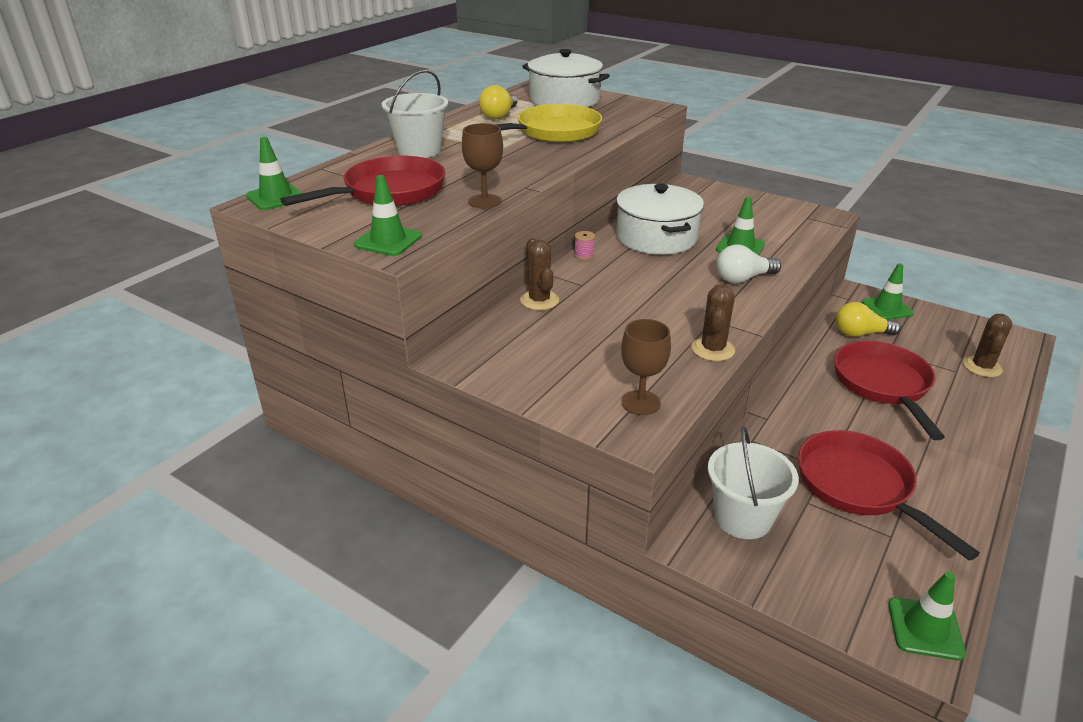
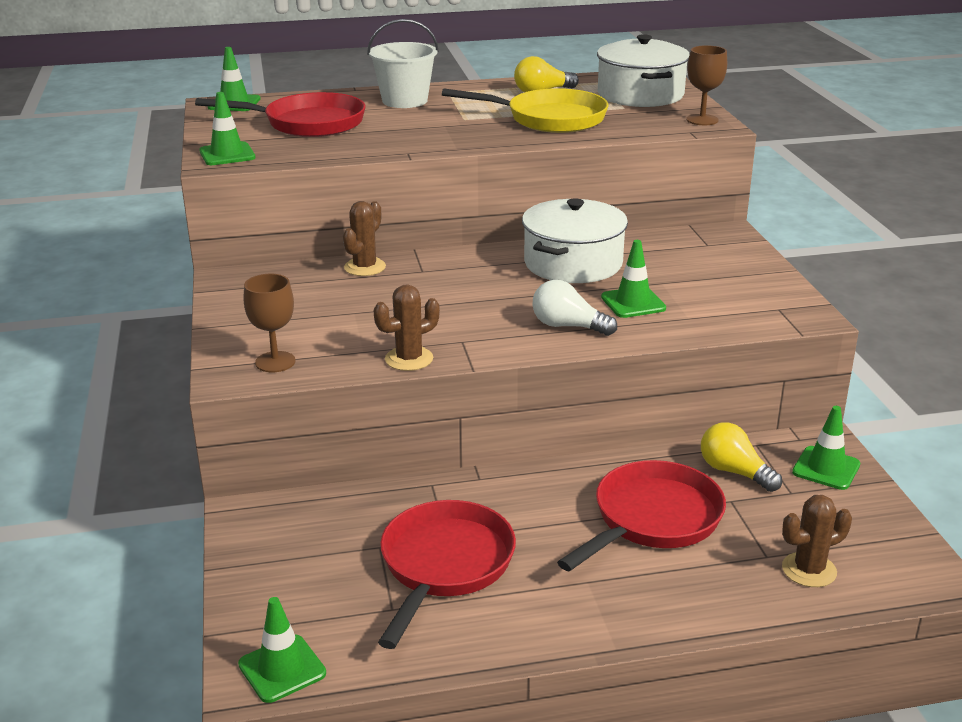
camera: 45 degrees right, 5 degrees down
brown goblet [462,123,503,209] -> brown goblet moved to [686,45,727,125]
pink spool [574,231,595,260] -> none
white bucket [708,426,799,539] -> none

